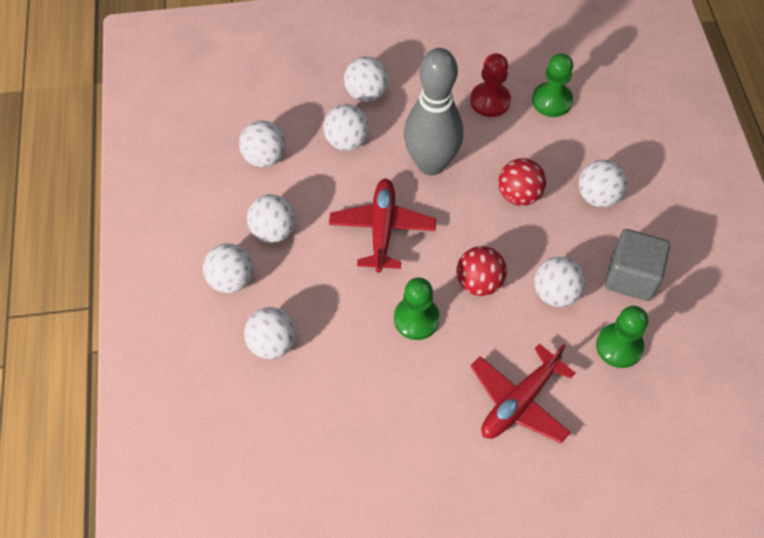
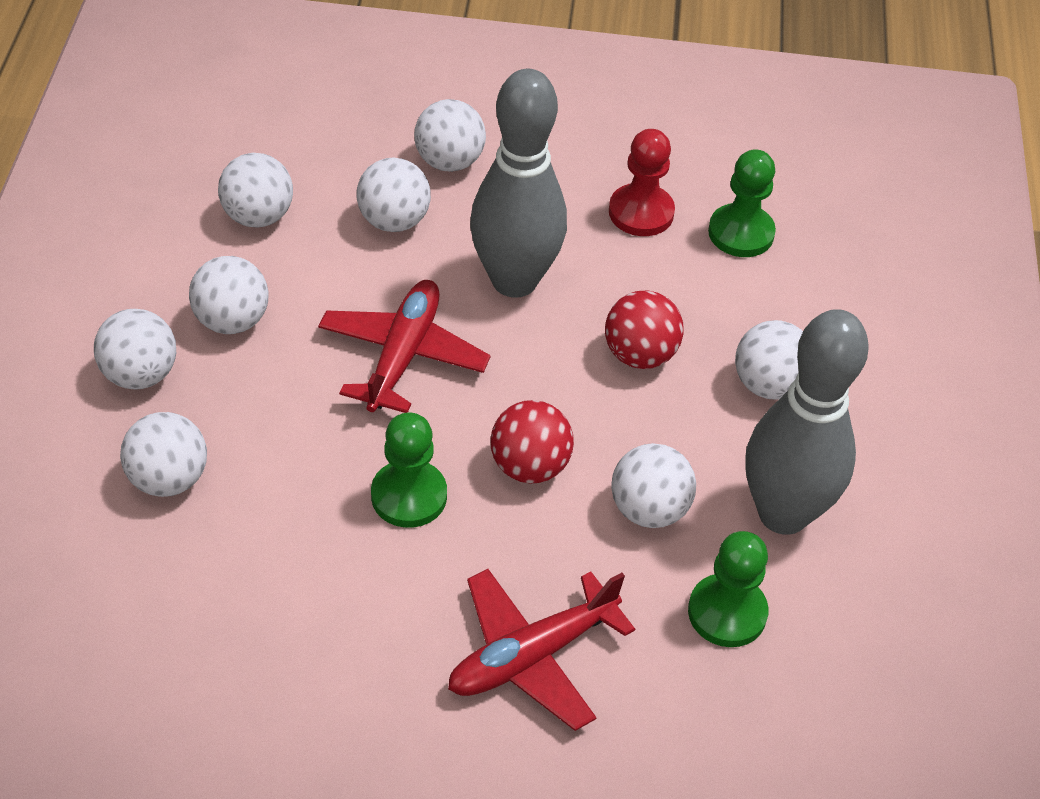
camera: 10 degrees right, 10 degrees down
grey cube [605,229,670,301] -> grey bowling pin [745,309,869,535]

